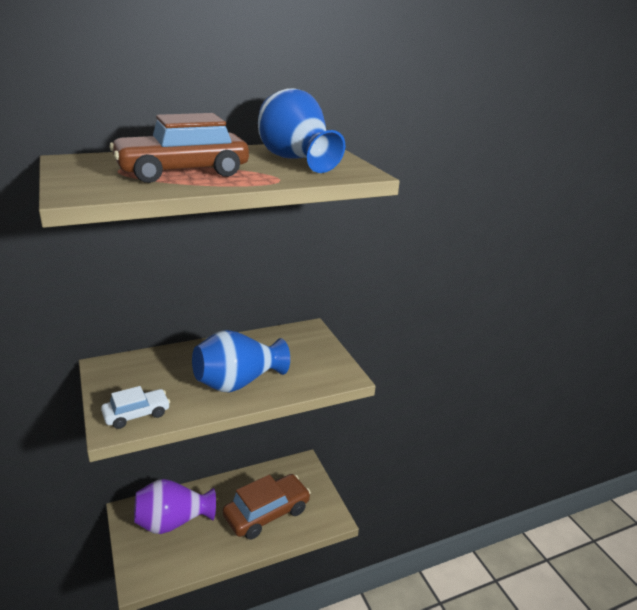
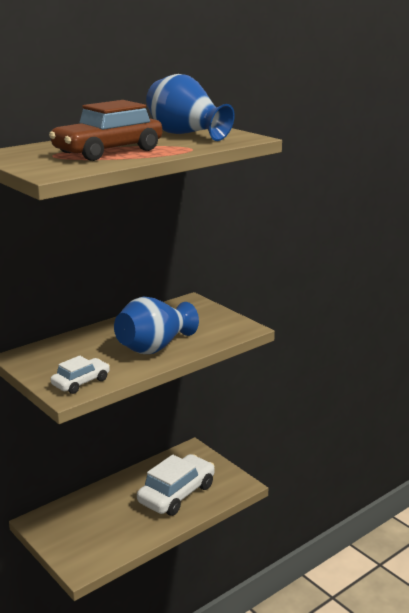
camera: 15 degrees left, 5 degrees down
purple vase [134,479,216,534] -> none
brown car [223,474,311,540] -> white car [137,454,215,516]

